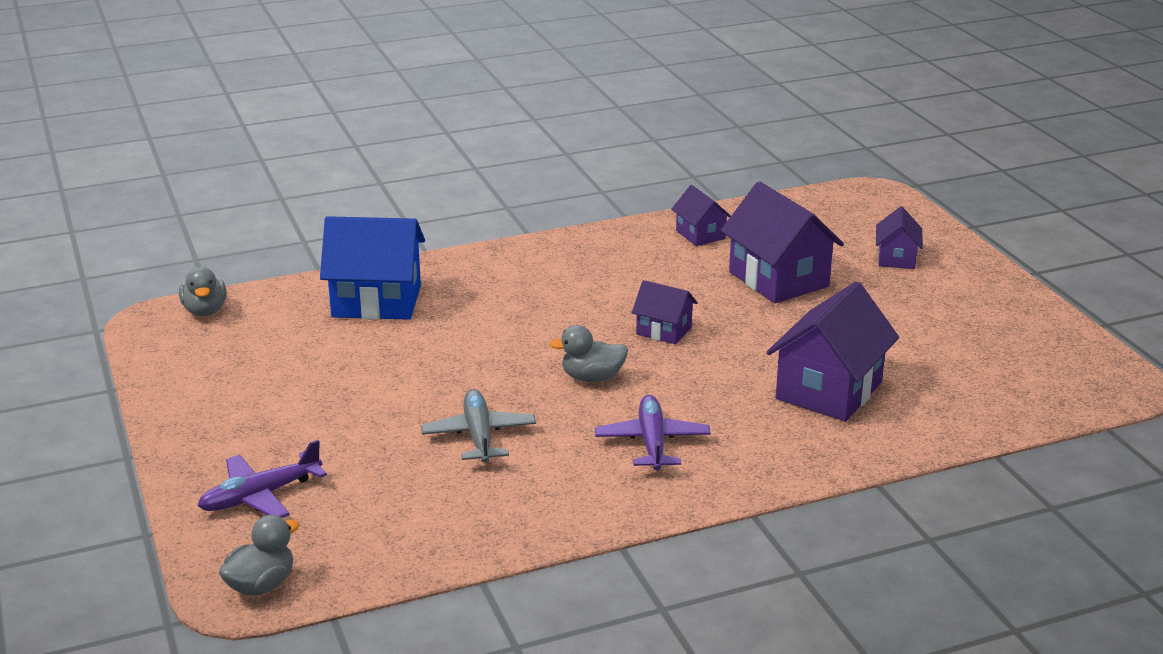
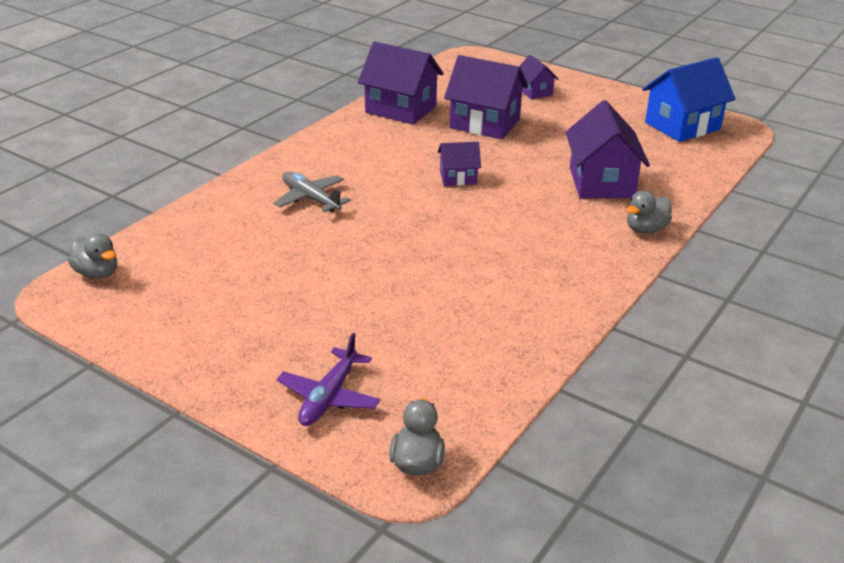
camera: 35 degrees left, 5 degrees up
blue house [320,216,425,320] -> blue house moved to [642,57,735,142]
grey plane [421,389,536,463] -> grey plane moved to [274,171,351,212]
grey duck [550,325,628,382] -> grey duck moved to [626,191,672,233]
purple plane [595,395,711,470] -> none
purple house [671,185,731,246] -> purple house [358,42,444,125], size x1.87

